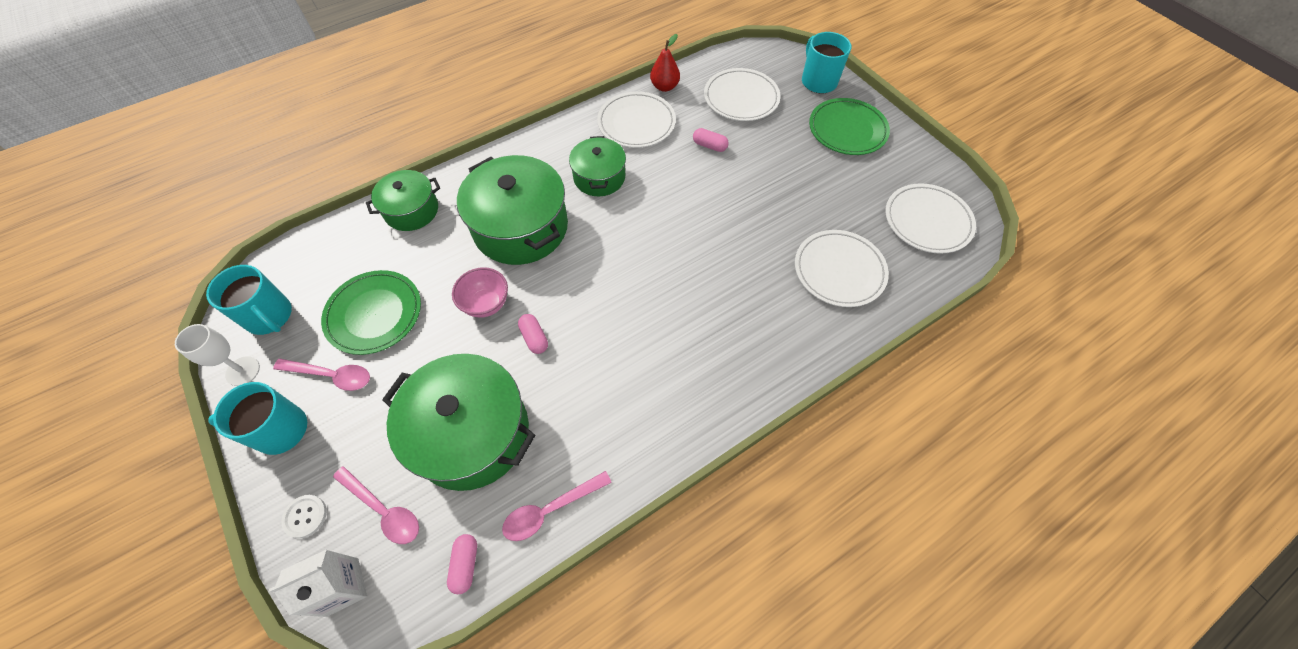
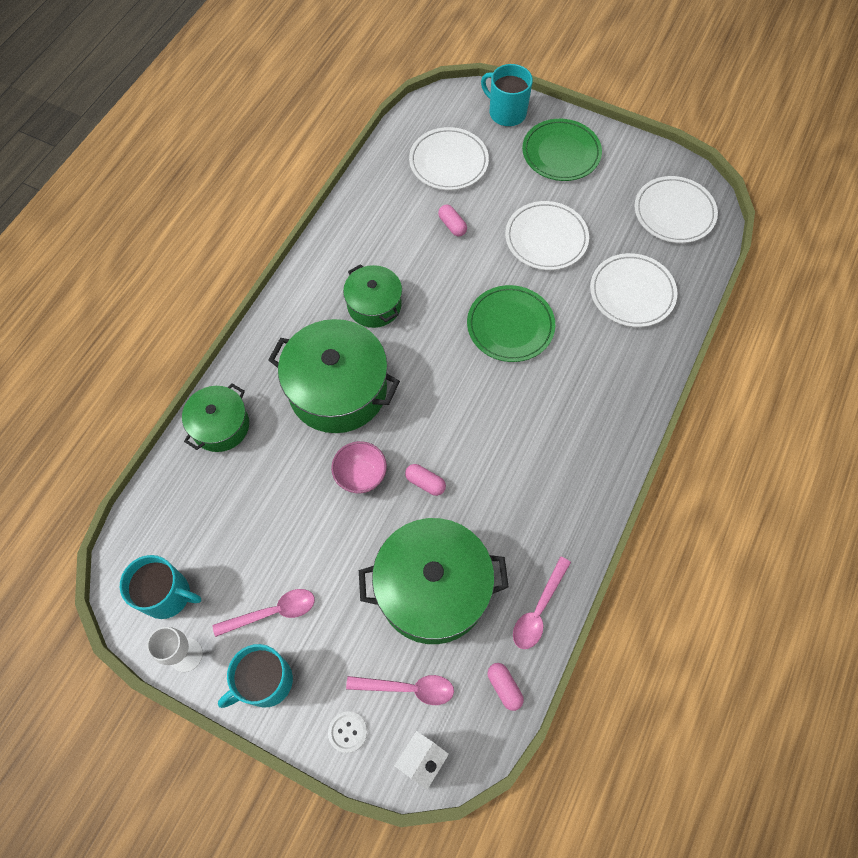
camera: 30 degrees left, 5 degrees up
green plate [321,270,421,355] -> green plate moved to [467,285,555,362]
white plate [597,91,676,148] -> white plate moved to [505,201,589,270]
red pear [650,34,680,92] -> none
pink capsule [693,128,729,152] -> pink capsule turned 60 degrees clockwise [438,205,467,236]

